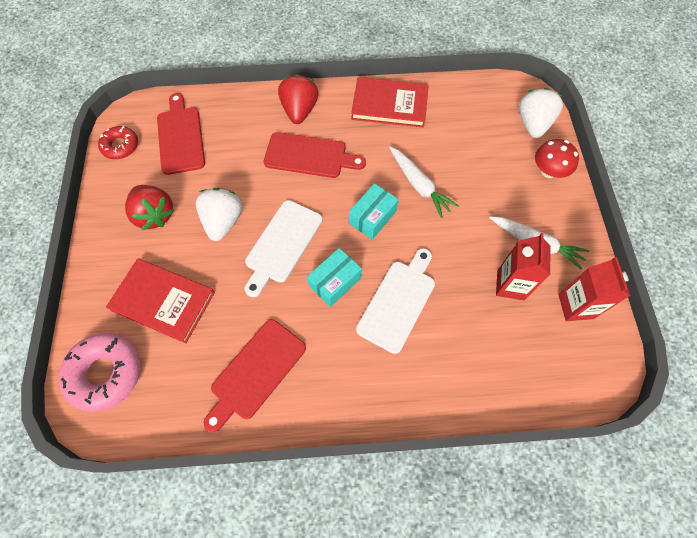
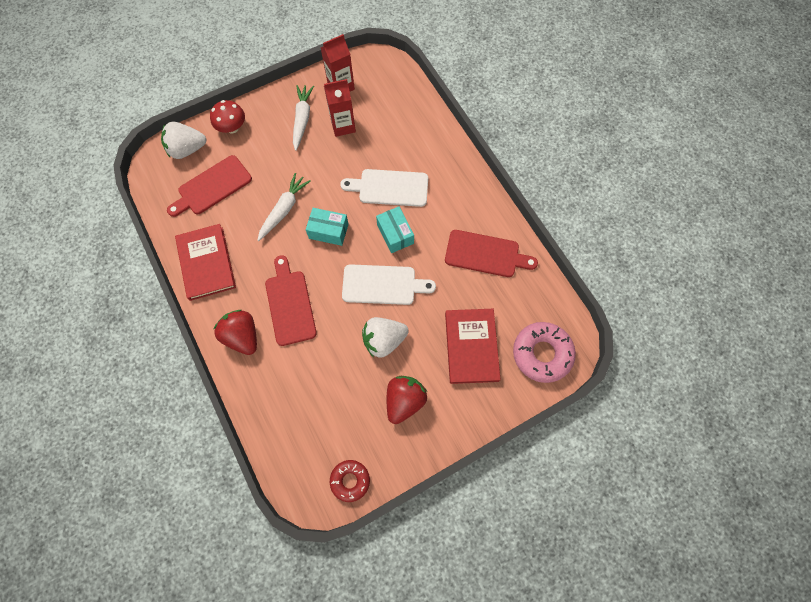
camera: 115 degrees left, 5 degrees up
red cutting board [157,93,205,175] -> red cutting board moved to [167,155,252,217]
red strawberry [278,74,319,124] -> red strawberry turned 75 degrees clockwise [214,310,257,355]
turquoise box [307,248,362,307] -> turquoise box turned 45 degrees clockwise [376,206,414,253]

